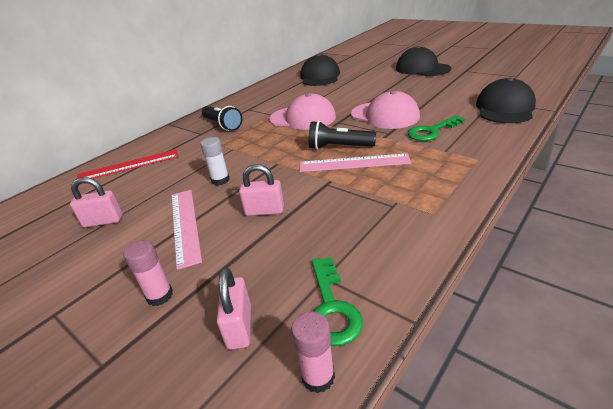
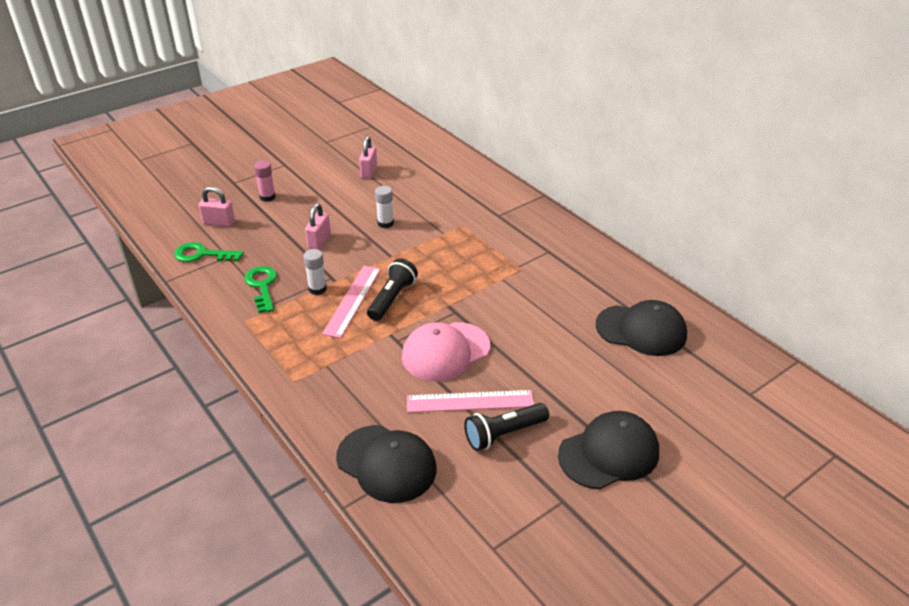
camera: 100 degrees right, 5 degrees up
red ruler [77,149,178,179] -> none
pink ruler [172,190,202,270] -> pink ruler moved to [407,390,534,413]
black flashlight [202,106,242,131] -> black flashlight moved to [464,403,549,451]
pink cap [269,93,336,130] -> none
pink glue stick [291,311,335,393] -> none
green key [408,115,465,141] -> green key moved to [244,266,277,313]
none -> white glue stick [303,249,327,295]

